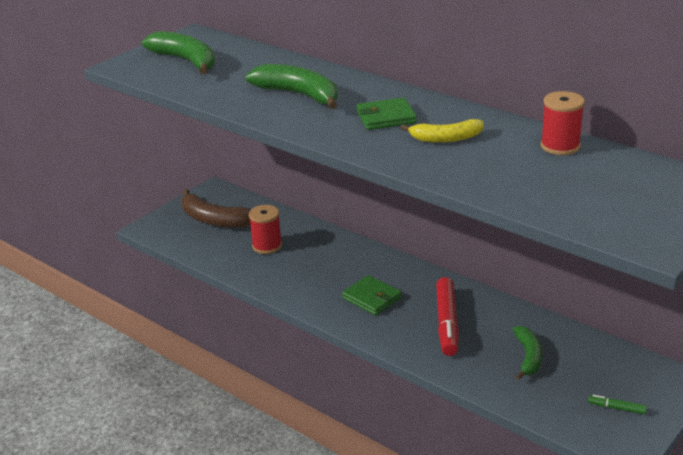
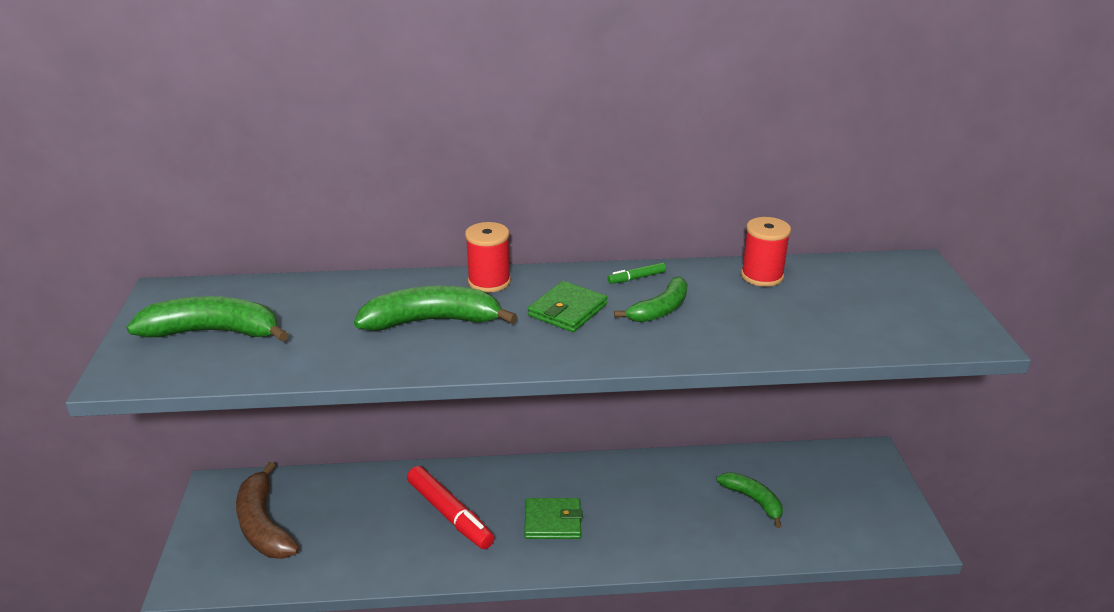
camera: 45 degrees left, 0 degrees up
brown banana [181,189,251,228] -> brown banana turned 75 degrees clockwise [236,462,300,559]
red spool [249,205,282,254] -> red spool moved to [465,222,511,293]
yellow banana [400,119,484,143] -> green banana [614,276,688,322]
red marker [436,277,459,356] -> red marker moved to [407,466,494,549]
green marker [588,395,647,415] -> green marker moved to [607,262,666,284]

